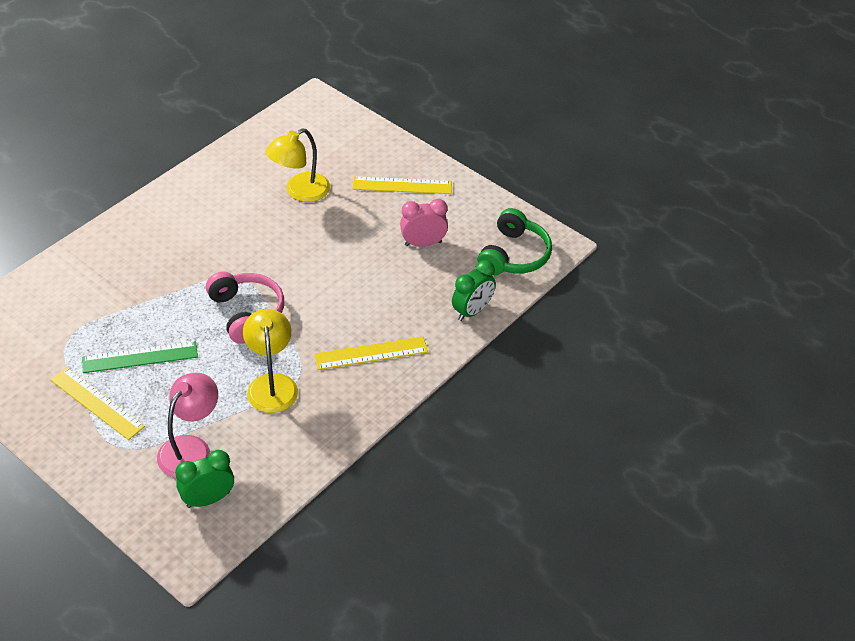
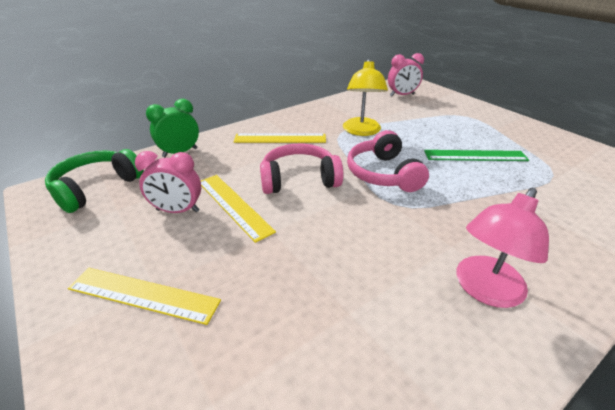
camera: 165 degrees left, 10 degrees down
yellow ruler [50,367,145,440] -> yellow ruler moved to [201,175,276,243]
pink lamp [157,373,218,478] -> pink lamp moved to [456,188,549,308]
green clock [175,450,234,508] -> pink clock [388,53,424,96]
yellow lamp [265,129,330,202] -> none
none -> pink headphones [260,144,343,194]

